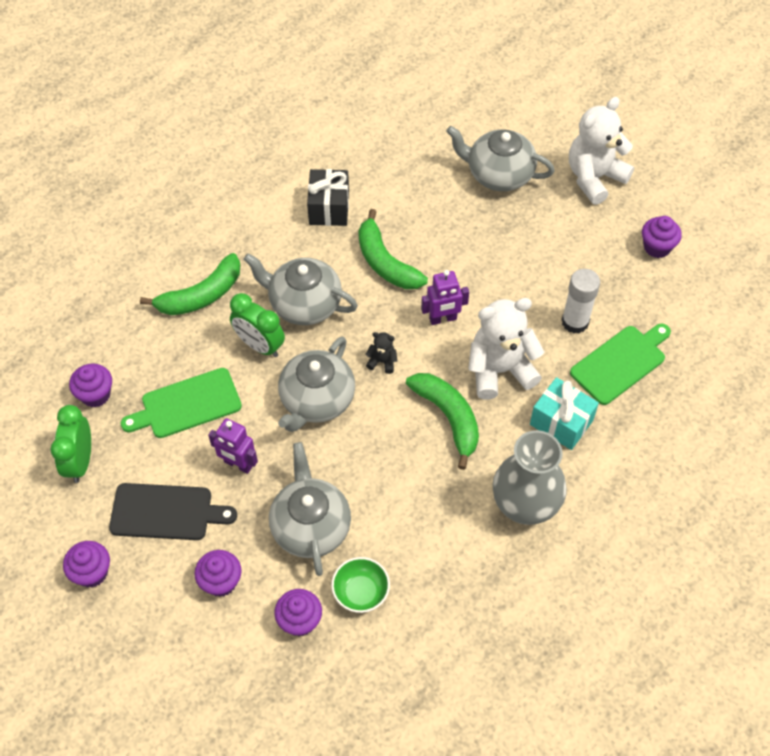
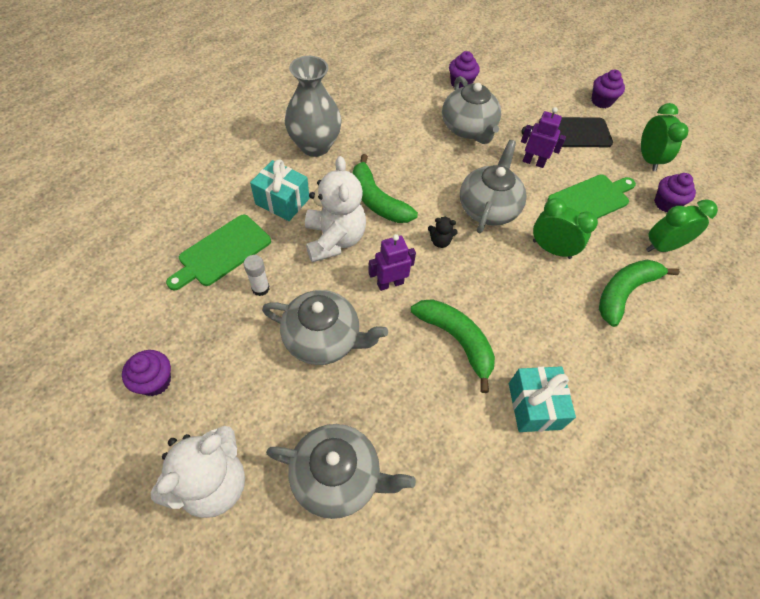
camera: 170 degrees right, 0 degrees up
purple cupcake [194,550,242,597] -> none
grey teapot [243,253,358,325] -> grey teapot moved to [262,290,388,365]
black gift [307,169,349,226] -> turquoise gift [509,366,576,432]
green bowl [331,557,390,613] -> none
white teddy bear [468,298,544,400] -> white teddy bear turned 75 degrees counterclockwise [305,156,366,262]
white glue stick [562,269,600,333] -> white glue stick [244,255,270,296], size x0.65
none -> green clock [646,199,718,252]

